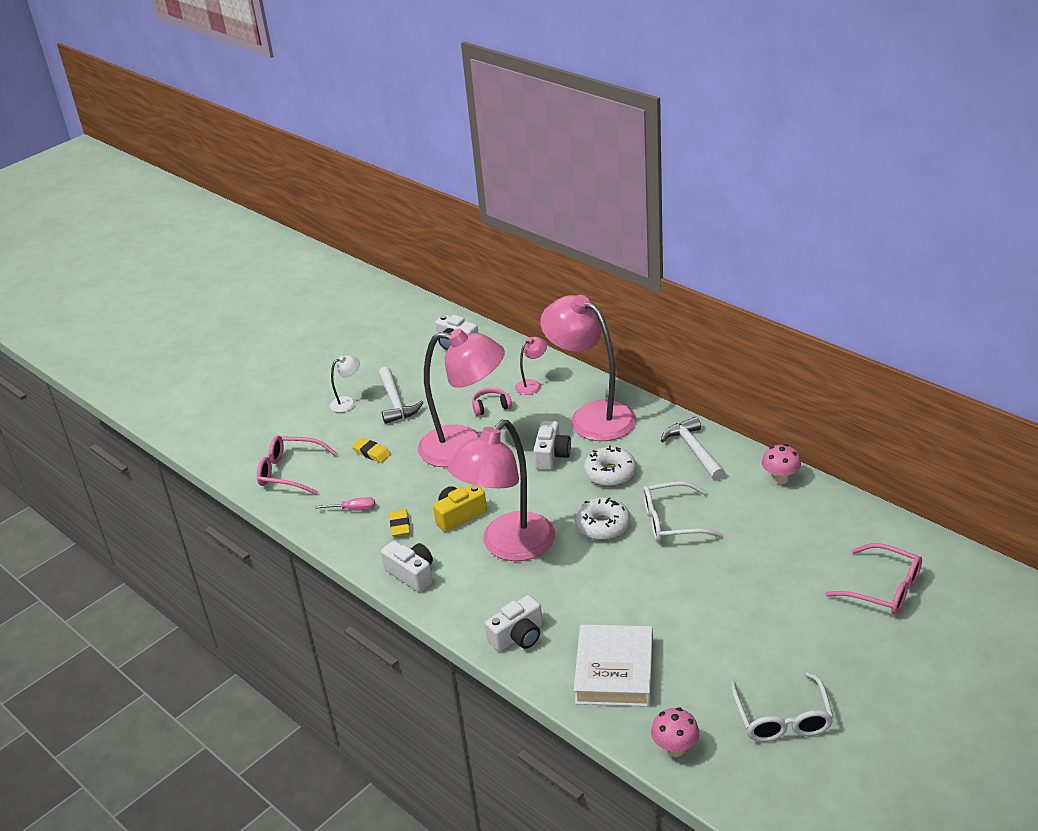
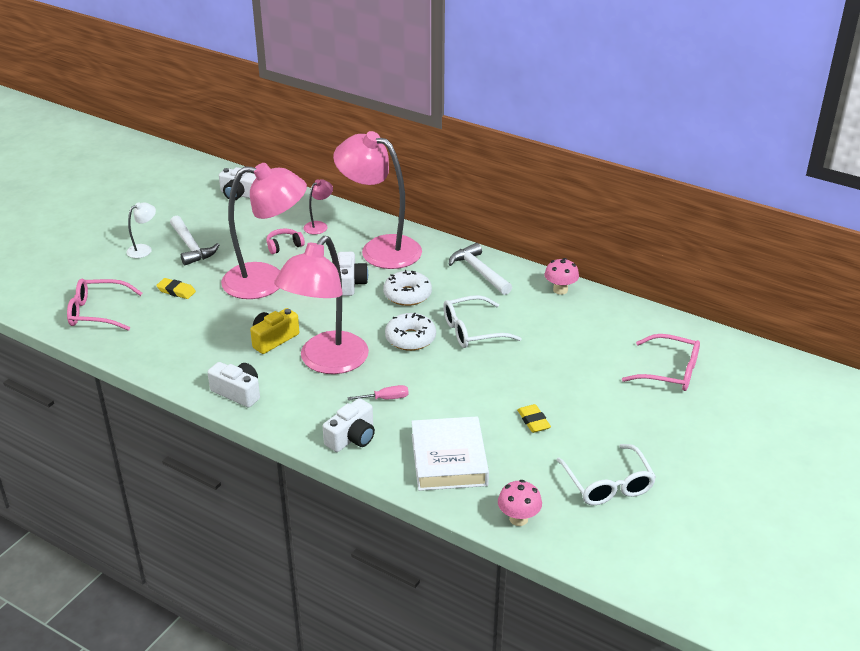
camera: 15 degrees left, 0 degrees up
pink screwdriver [316,497,375,510] -> pink screwdriver moved to [347,385,409,400]
yellow eraser [389,509,410,537] -> yellow eraser moved to [517,404,551,433]

